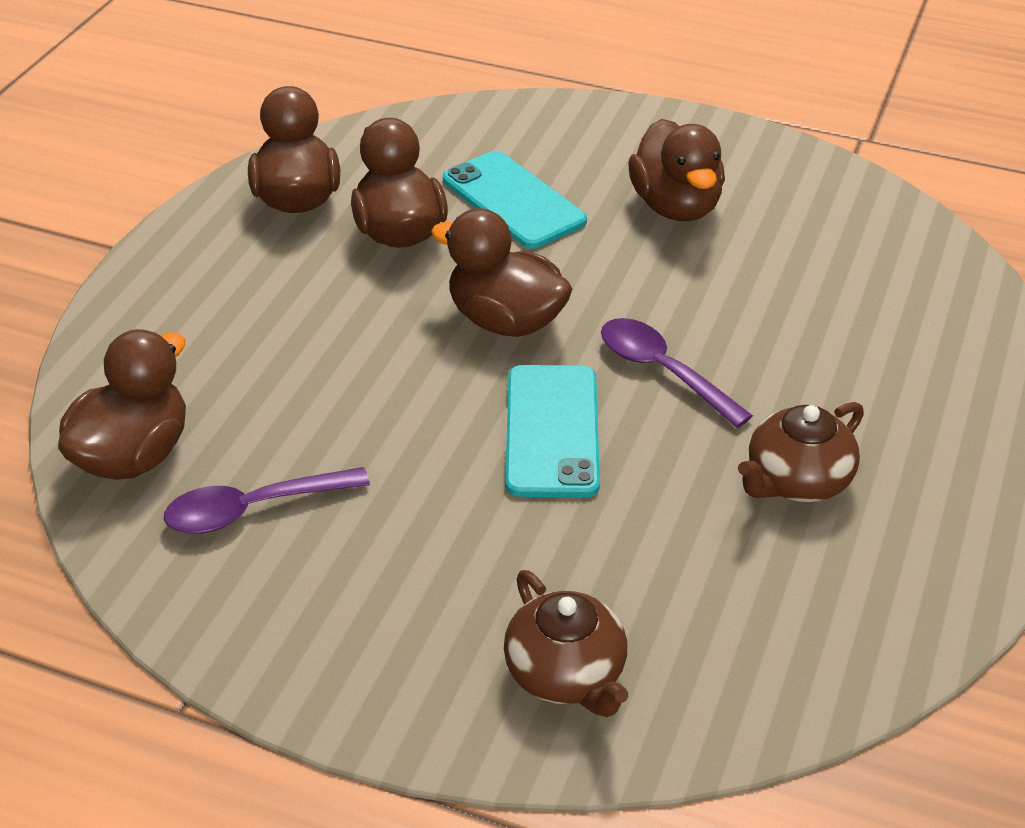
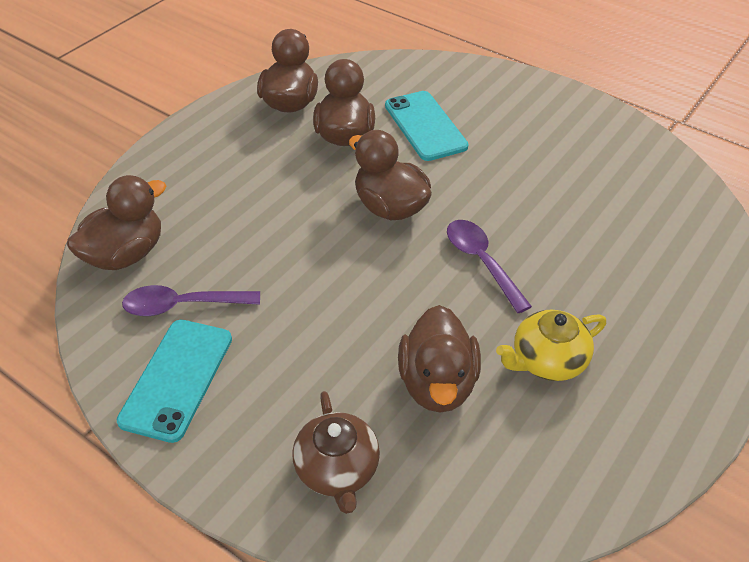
camera: 15 degrees right, 5 degrees up
turquoise phone [506,365,600,498] -> turquoise phone moved to [116,320,232,443]
brown duck [628,119,725,221] -> brown duck moved to [398,305,481,413]
brown teapot [738,402,864,502] -> yellow teapot [496,310,606,381]

